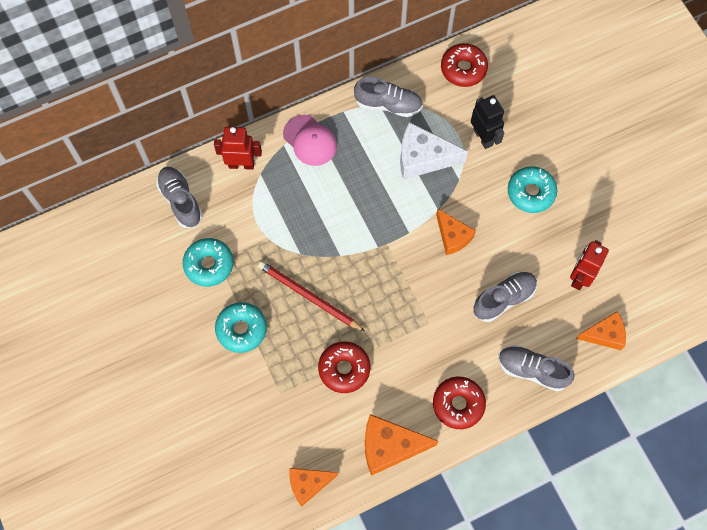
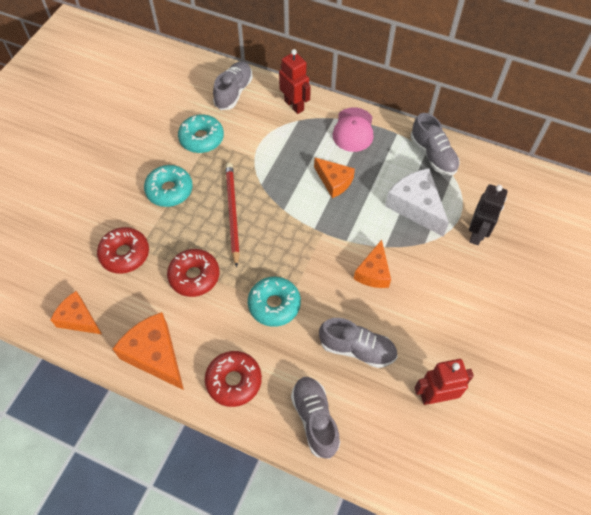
camera: 50 degrees right, 10 degrees down
red donut [441,43,488,87] -> red donut moved to [97,227,149,274]
turquoise donut [508,166,557,213] -> turquoise donut moved to [248,277,301,327]
orange cheese [576,311,626,350] -> orange cheese moved to [314,157,355,198]

